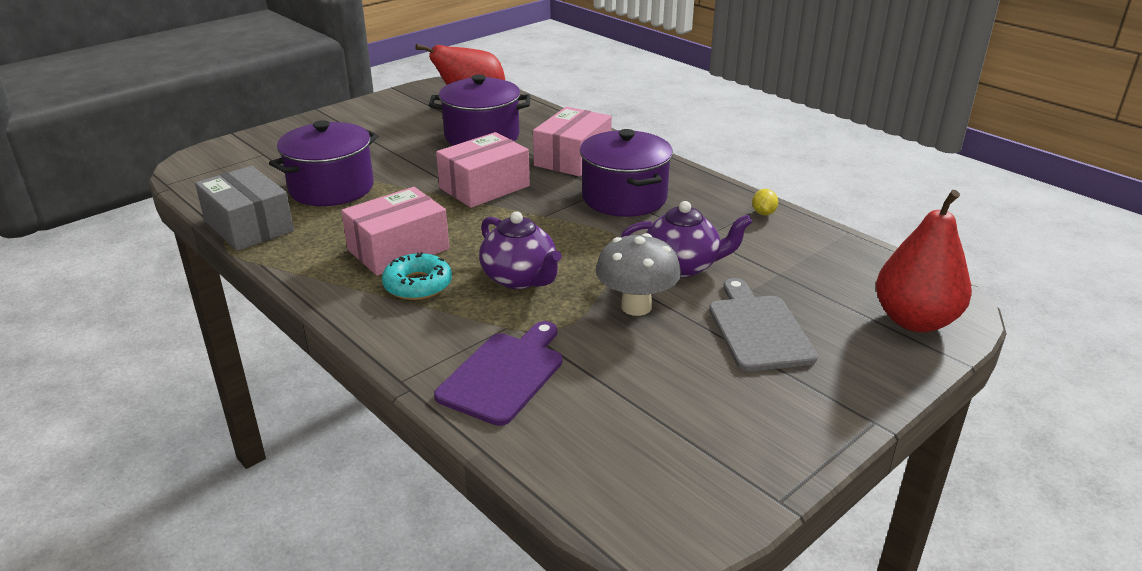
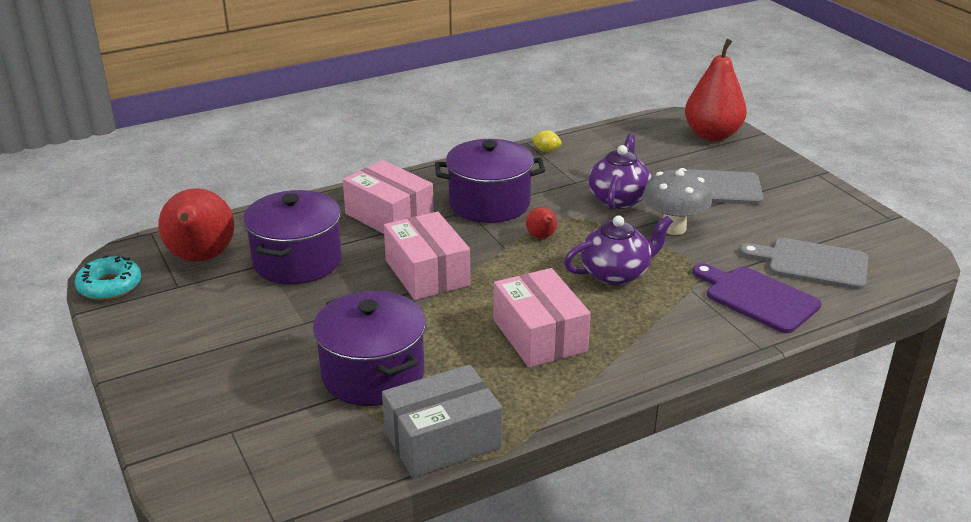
camera: 75 degrees left, 0 degrees up
turquoise donut [382,252,452,300] -> turquoise donut moved to [75,255,141,300]
none -> red pear [526,207,557,239]
none -> grey cutting board [739,238,868,290]

